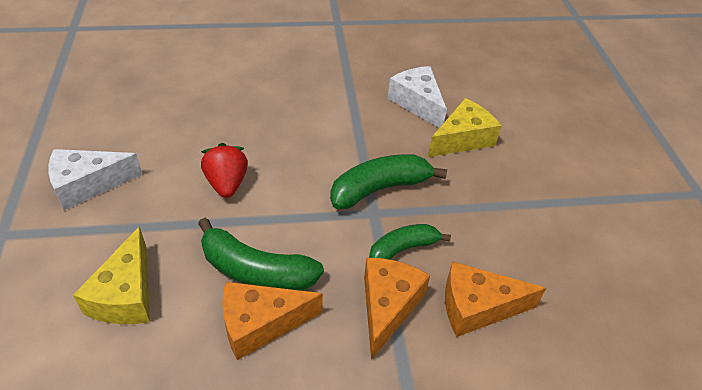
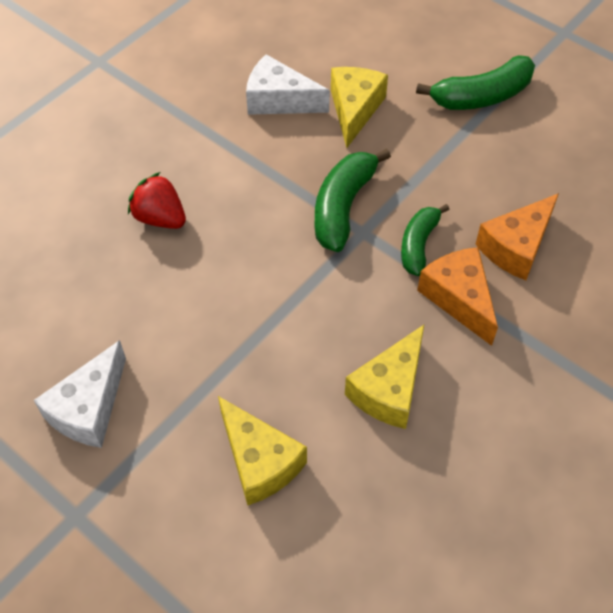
camera: 40 degrees left, 10 degrees up
green banana [198,218,324,291] -> green banana moved to [416,55,535,110]
red strawberry [201,143,248,198] -> red strawberry moved to [128,172,186,229]
orange cheese [222,282,323,360] -> yellow cheese [345,325,424,429]

